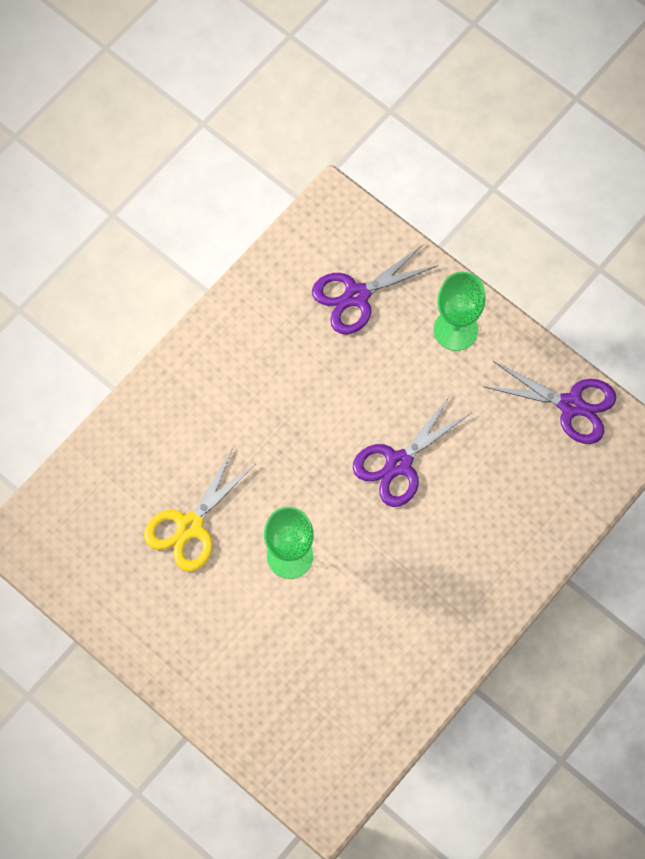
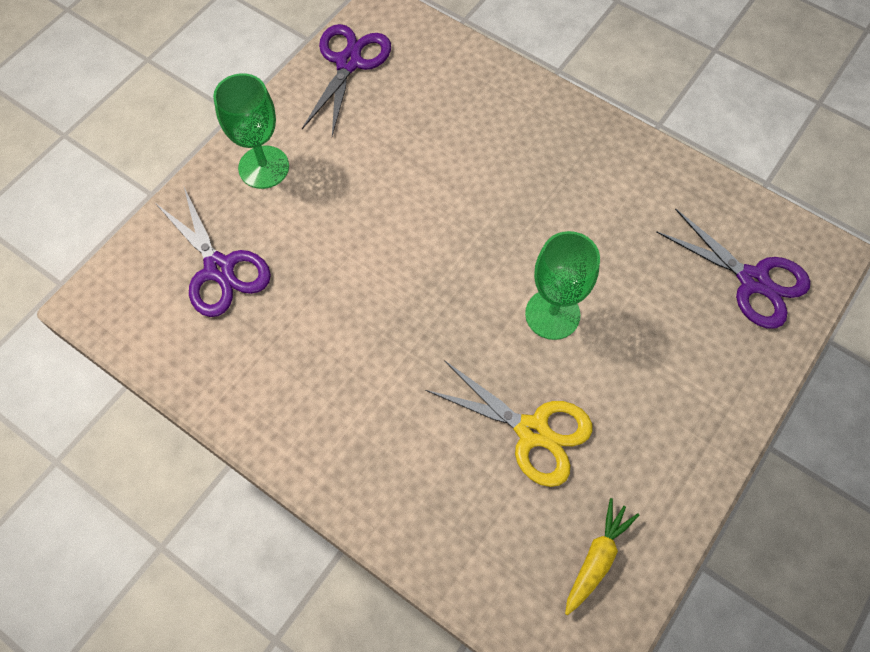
camera: 95 degrees left, 5 degrees down
purple scissors [353,394,471,507] -> purple scissors moved to [656,209,810,329]
none -> yellow carrot [565,498,639,615]

